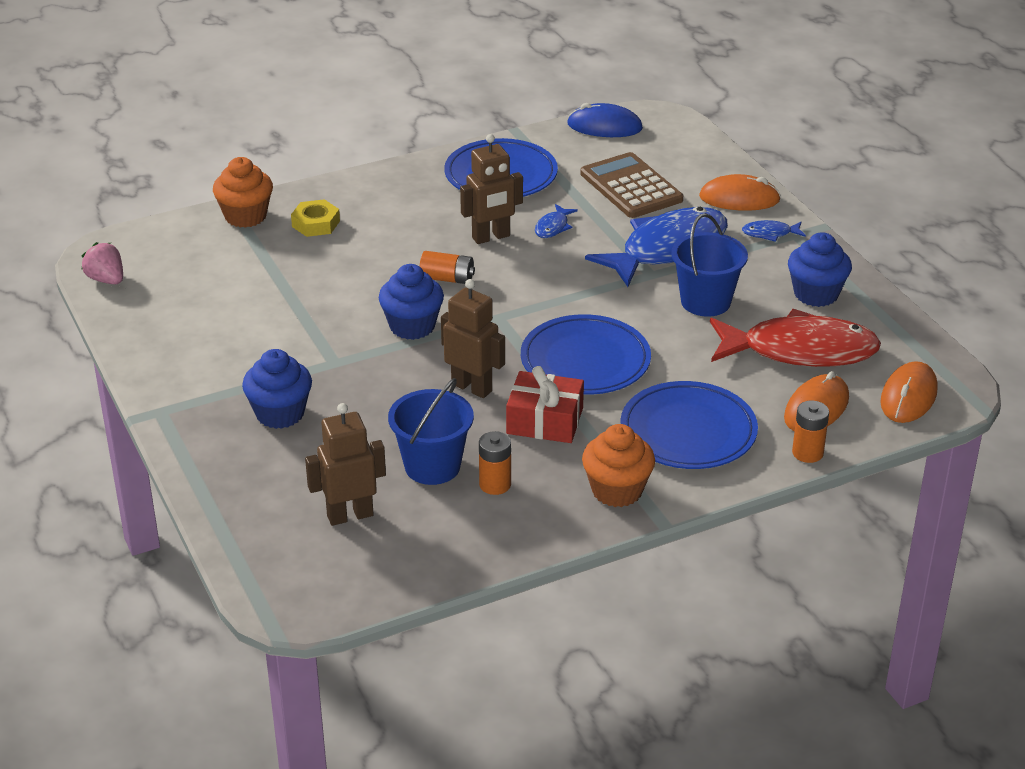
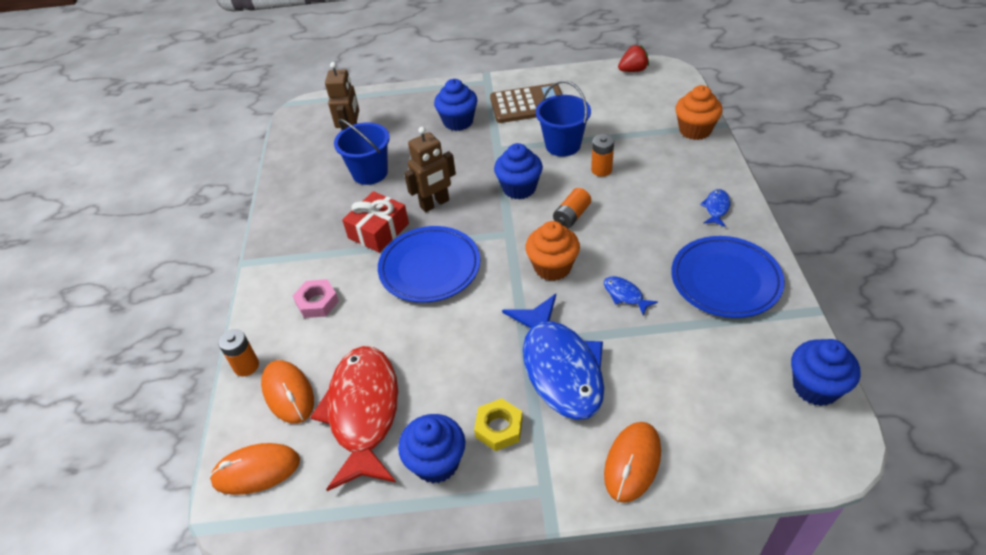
camera: 115 degrees right, 10 degrees up
pink strawberry [81,242,123,284] -> red strawberry [618,45,649,72]
yellow nut [291,199,340,237] -> yellow nut moved to [474,398,523,451]
brown robot [460,134,523,244] -> none
orange battery [479,431,511,495] -> orange battery moved to [591,134,614,177]
blue mouse [567,103,643,137] -> blue cupcake [791,339,861,406]
brown calculator [580,152,683,218] -> brown calculator moved to [490,83,562,123]
orange cupcake [582,424,655,507] -> orange cupcake moved to [525,221,580,281]
blue plate [620,381,758,469] -> pink nut [293,279,339,318]
blue bucket [671,213,748,317] -> blue bucket moved to [536,80,591,156]
red fish [710,309,881,367] -> red fish turned 150 degrees clockwise [310,346,398,491]
blue fish [742,220,806,242] -> blue fish moved to [700,189,730,227]
orange mouse [880,361,938,423] -> orange mouse turned 60 degrees counterclockwise [209,443,300,495]

